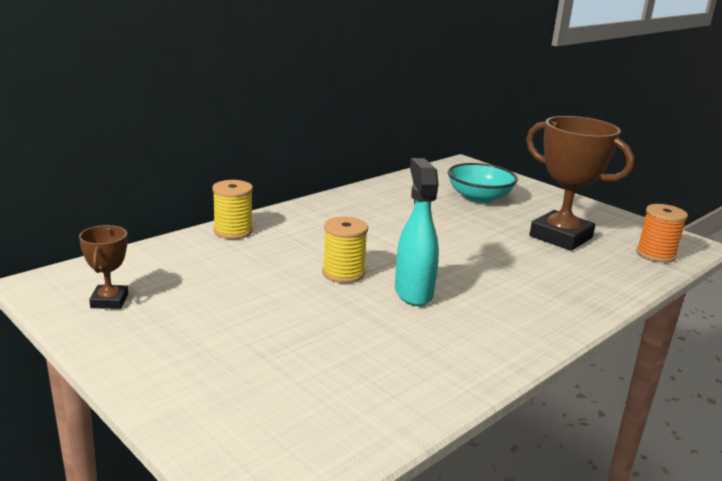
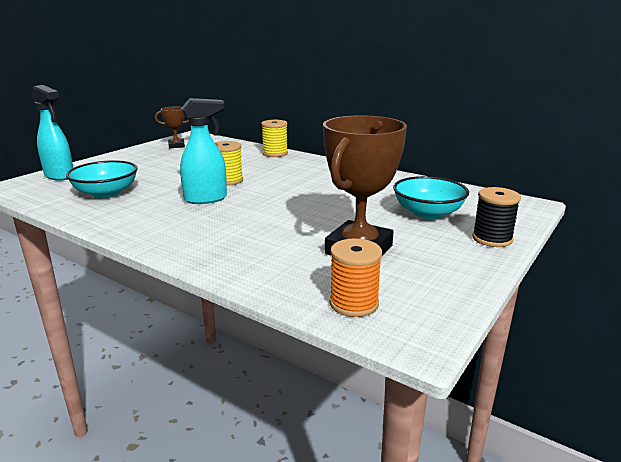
camera: 80 degrees right, 0 degrees up
none -> turquoise spray bottle [31,85,73,181]
none -> turquoise bowl [66,160,138,198]
none -> black spool [472,187,521,247]

